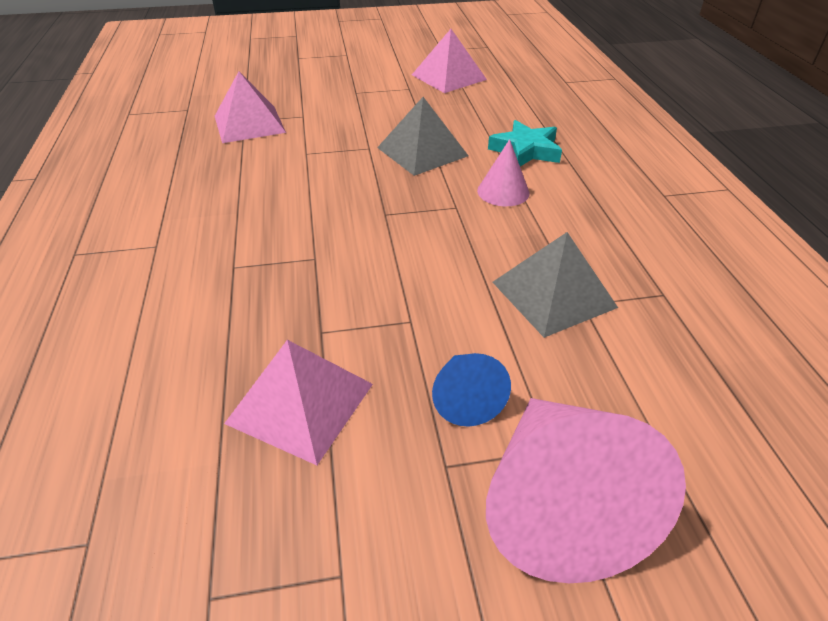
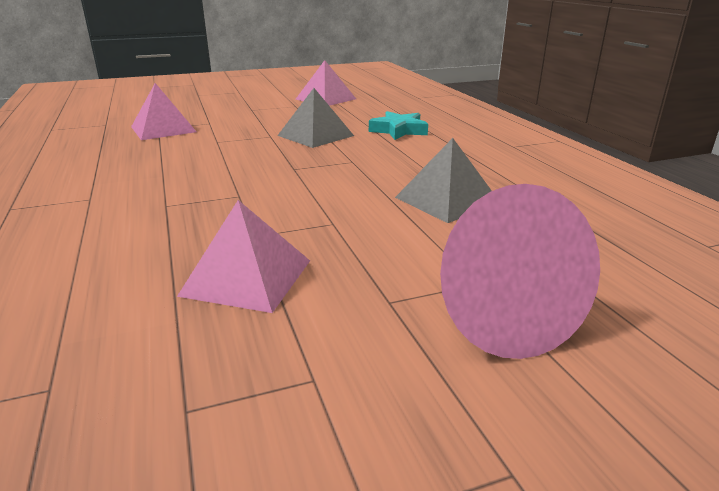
camera: 10 degrees left, 15 degrees down
blue cone [432,353,511,427] -> none
pink cone [477,139,530,206] -> none

